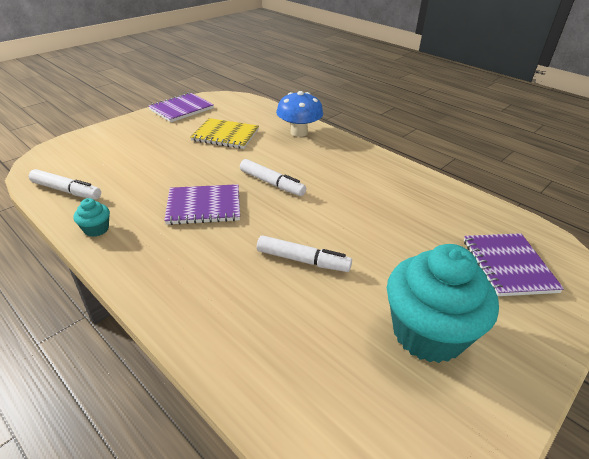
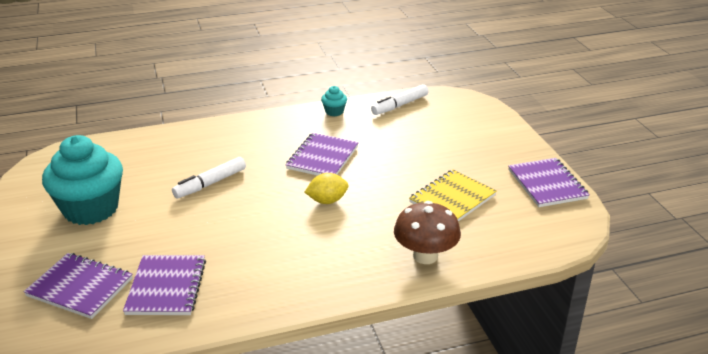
camera: 120 degrees right, 5 degrees down
white marker [240,159,306,196] -> yellow lemon [305,173,349,204]
blue mushroom [276,91,323,137] -> brown mushroom [394,201,461,264]
none -> purple notebook [123,255,206,315]

